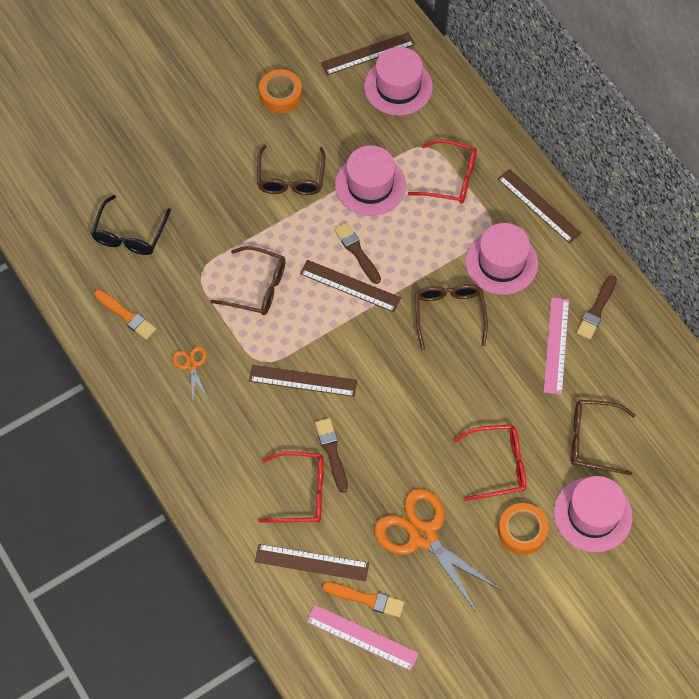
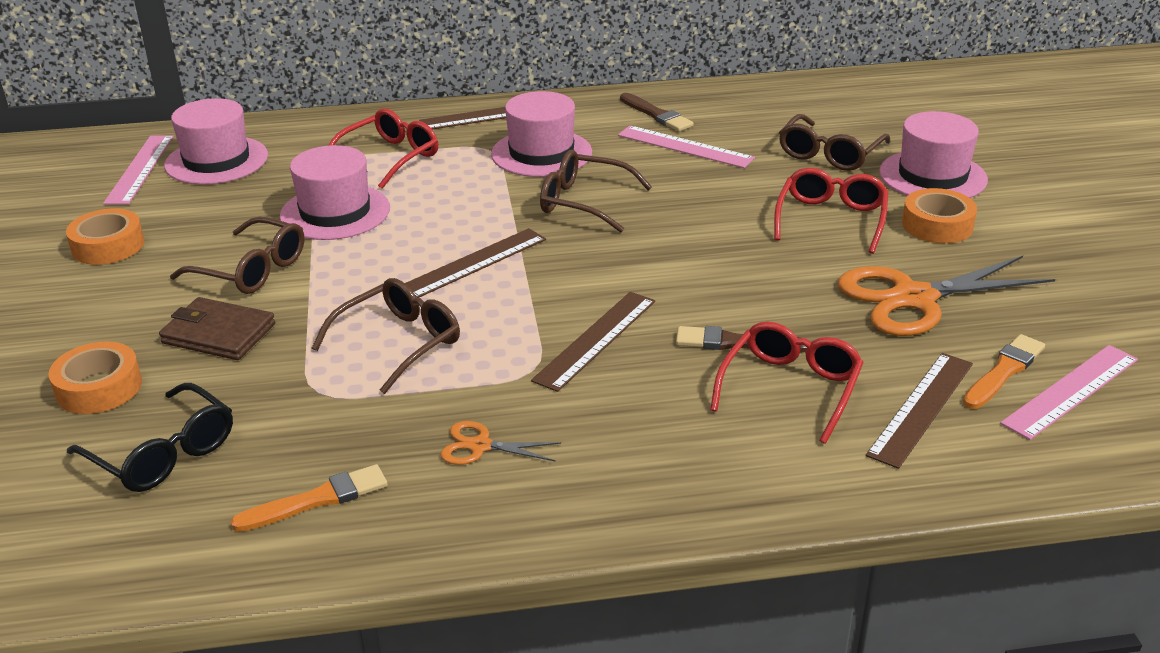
camera: 65 degrees left, 30 degrees down
brown ruler [321,32,415,75] -> pink ruler [103,136,174,205]
brown brush [334,222,381,284] -> none
none -> orange tape [48,341,142,414]
none -> brown wallet [159,297,275,360]

